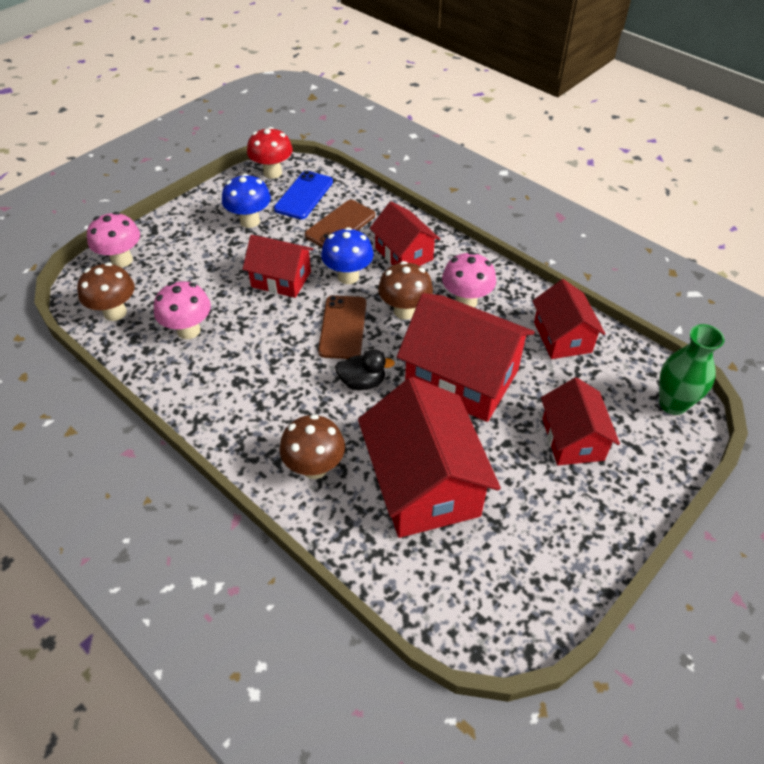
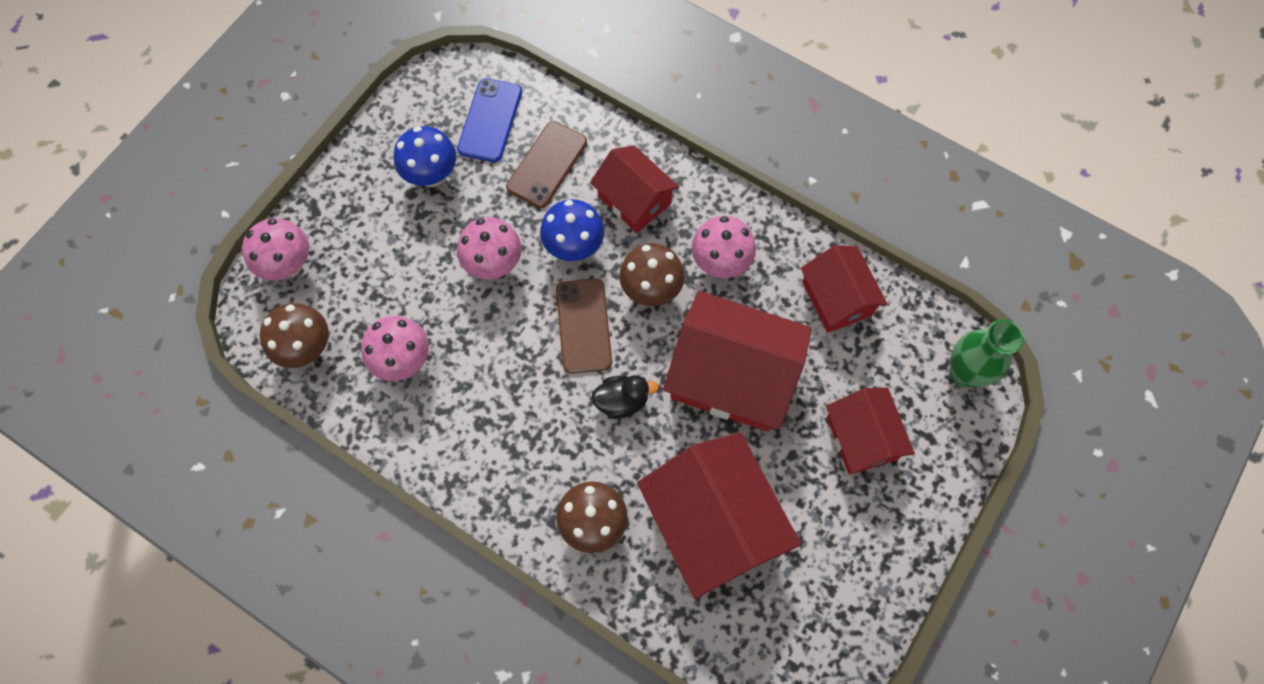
camera: 10 degrees left, 20 degrees up
red house [243,235,313,298] -> pink mushroom [457,217,522,279]
red mushroom [247,127,293,179] -> none

